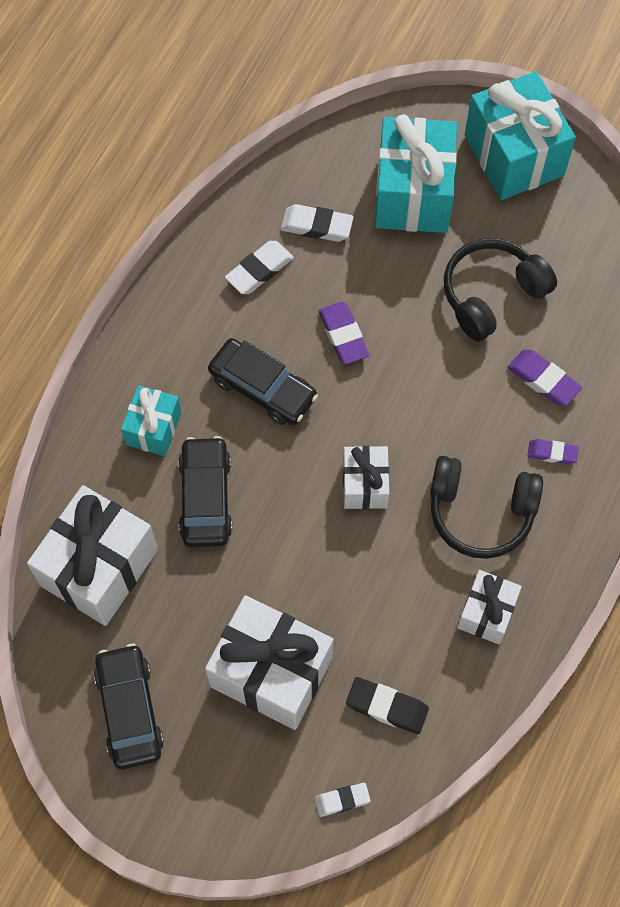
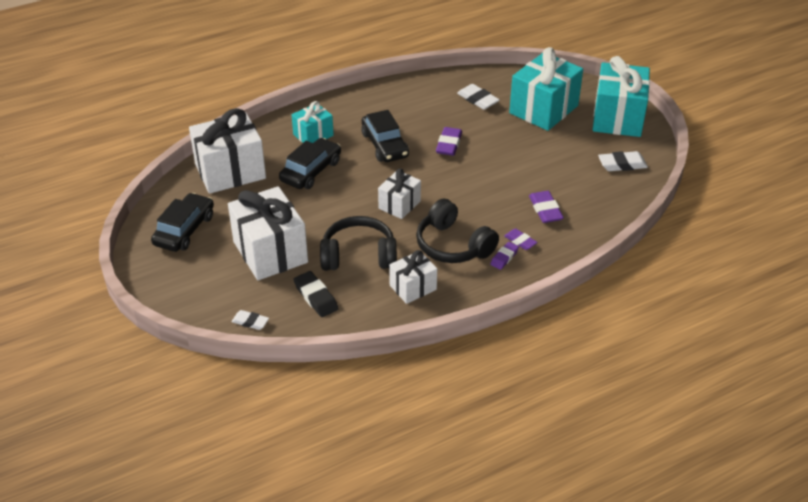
camera: 35 degrees right, 25 degrees down
white eraser [225,241,294,294] -> white eraser moved to [598,151,648,171]
black headphones [444,238,557,342] -> black headphones moved to [320,216,397,271]
none -> purple eraser [490,242,519,270]

